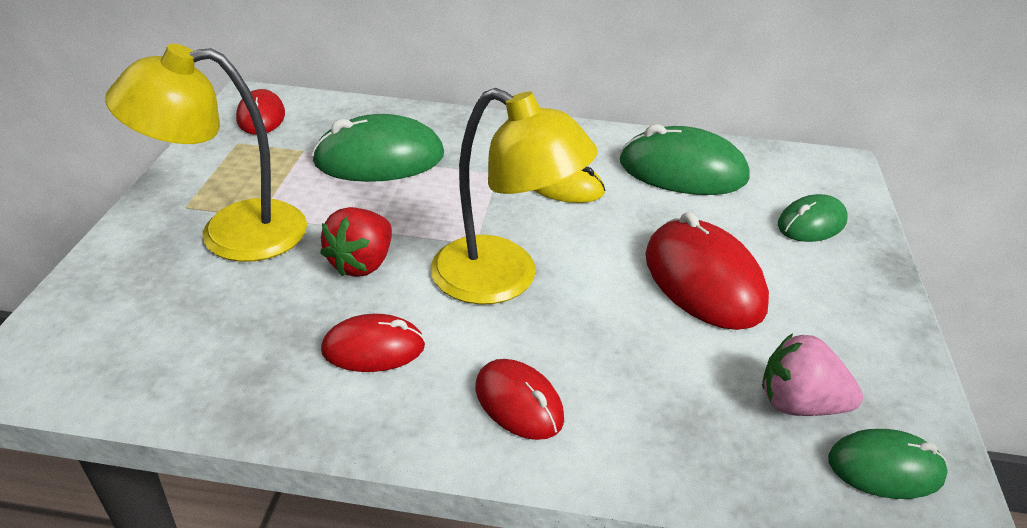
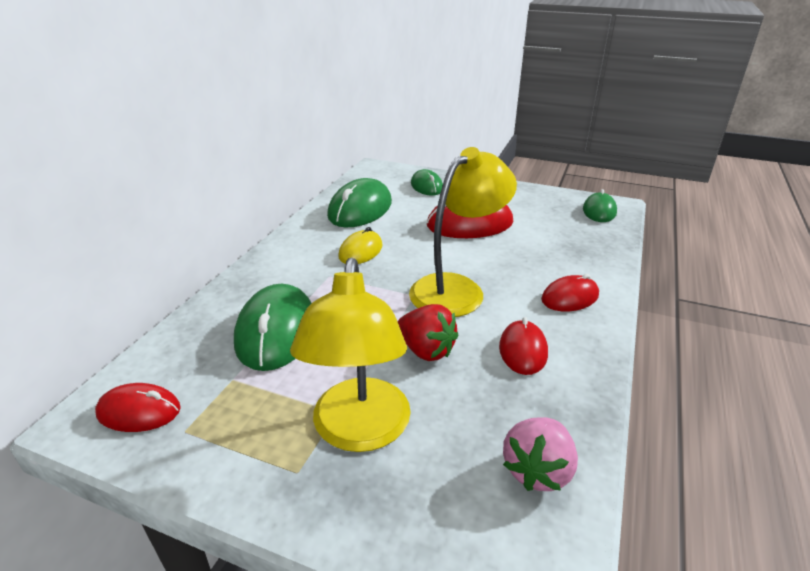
camera: 75 degrees left, 5 degrees down
pink strawberry [762,333,863,416] -> pink strawberry moved to [503,417,578,491]

